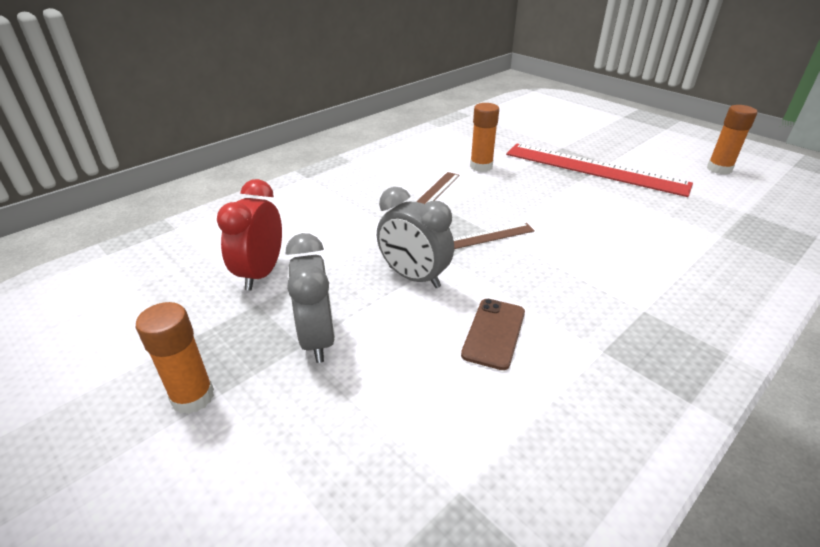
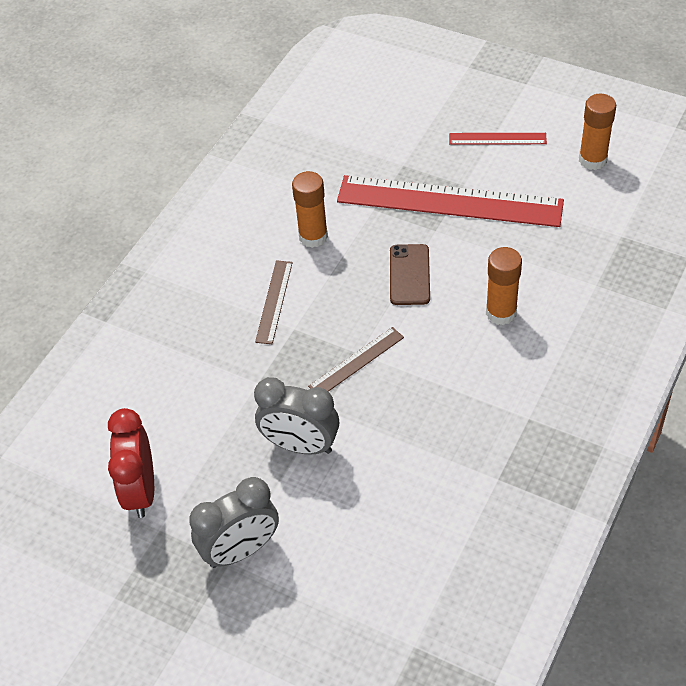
camera: 15 degrees left, 15 degrees up
orange glue stick [136,302,214,414] -> orange glue stick moved to [486,247,522,325]
grey clock [286,233,335,363] -> grey clock turned 90 degrees clockwise [189,477,279,568]
brown phone [461,299,525,370] -> brown phone moved to [390,244,430,305]
none -> red ruler [449,133,547,145]

